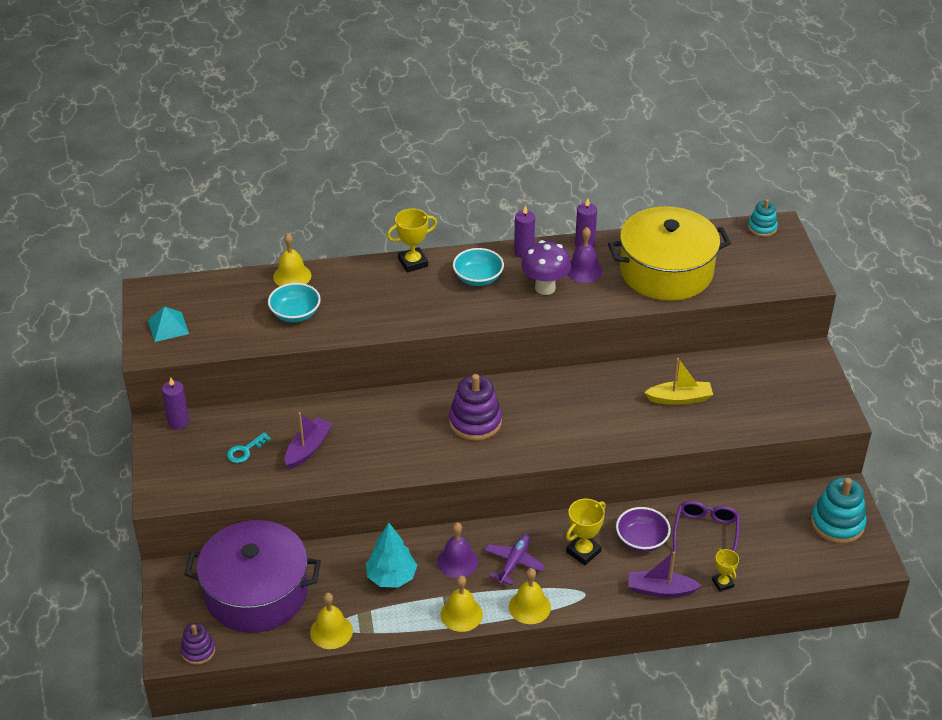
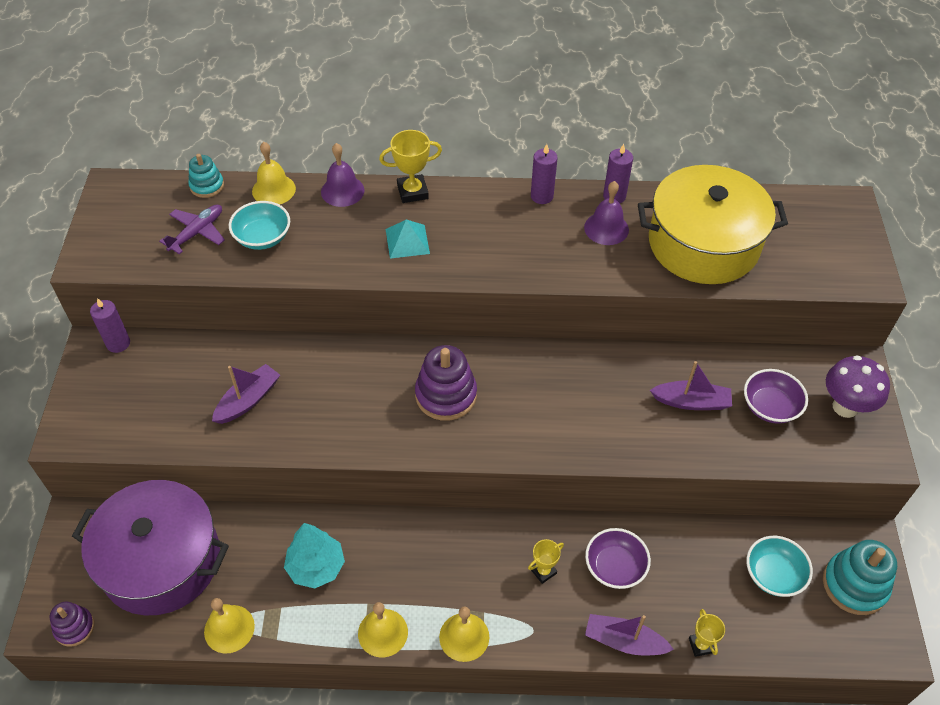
camera: 10 degrees right, 10 degrees up
turquoise pyramid [148,306,189,342] -> turquoise pyramid moved to [386,220,430,259]
turquoise key [227,432,271,463] -> none
purple bell [437,523,478,578] -> purple bell moved to [321,143,365,207]
turquoise bowl [453,248,504,286] -> turquoise bowl moved to [746,536,813,597]
purple plane [485,535,545,585] -> purple plane moved to [159,205,225,254]
purple mushroom [521,240,571,295] -> purple mushroom moved to [826,355,890,418]
yellow trophy [566,499,606,565] -> yellow trophy [528,539,564,584], size x0.64
yellow boat [644,358,713,405] -> purple boat [650,361,732,410]
purple glasses [673,501,740,552] -> none
turquoise stacking toy [748,199,778,237] -> turquoise stacking toy moved to [188,154,224,198]
none -> purple bowl [744,369,808,424]

